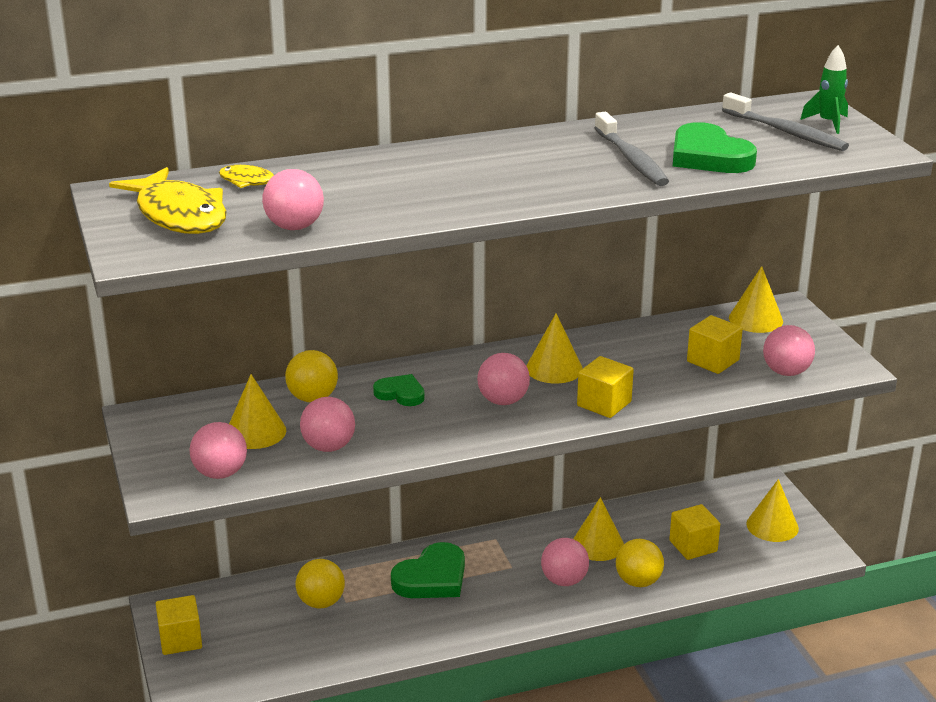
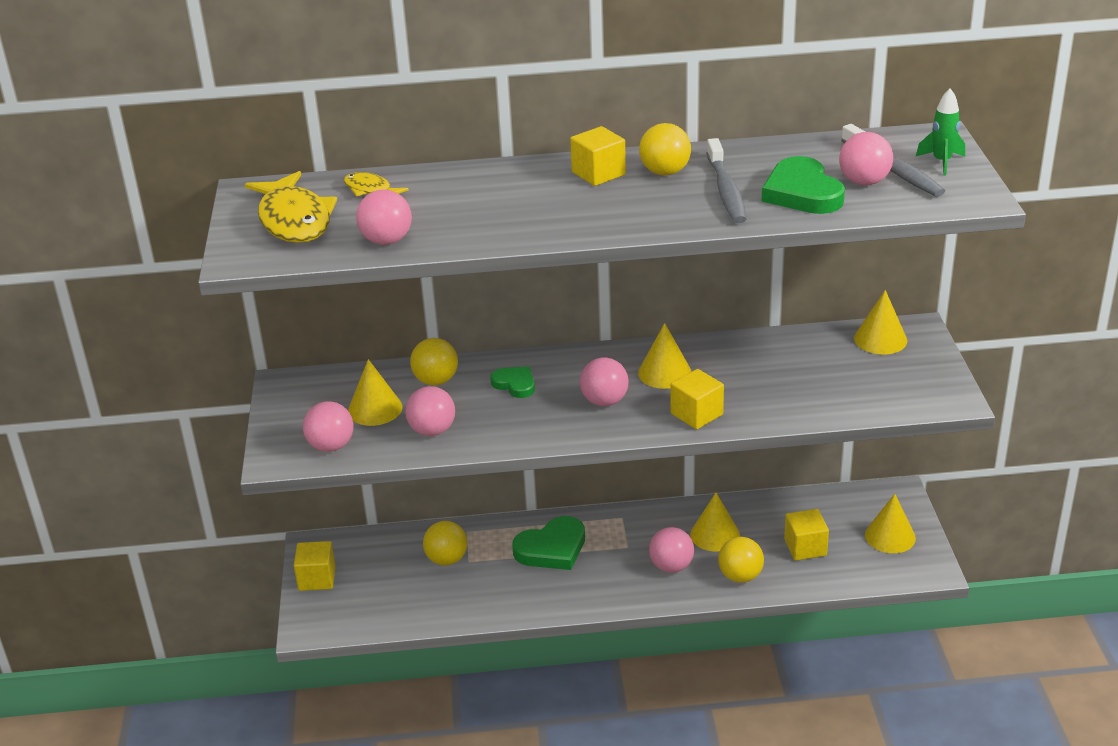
camera: 15 degrees right, 5 degrees up
yellow cube [687,315,743,374] -> yellow cube moved to [570,126,626,186]
pink ball [763,325,815,376] -> pink ball moved to [839,132,893,185]
none -> yellow ball [639,123,691,176]

